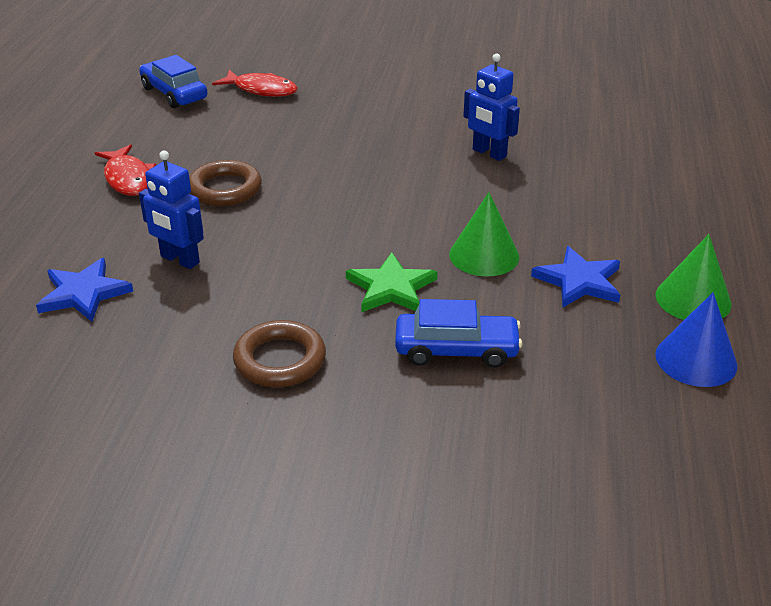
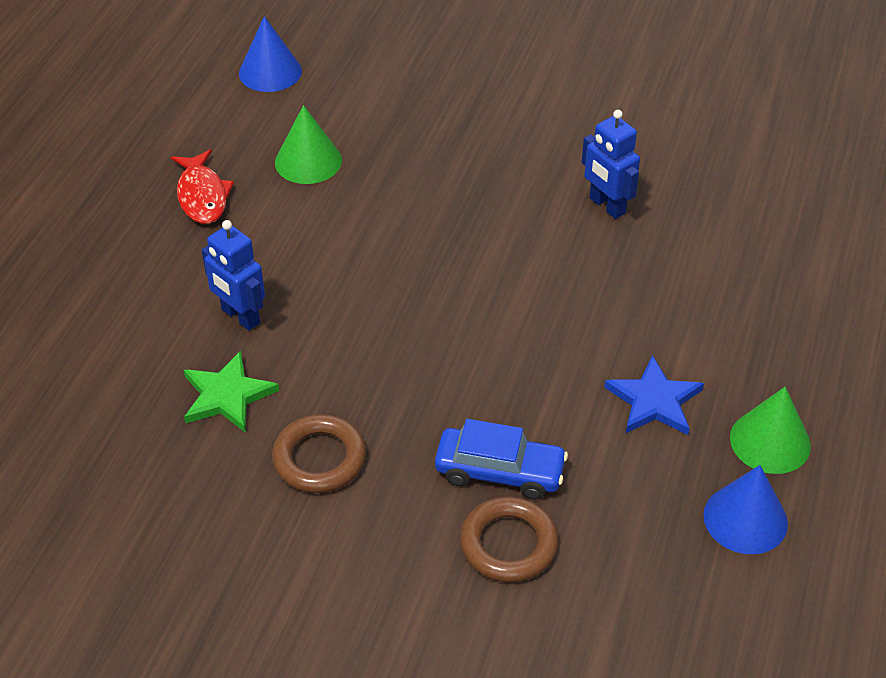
camera: 10 degrees right, 10 degrees up
blue star [36,258,133,322] -> none
blue car [139,55,207,108] -> blue cone [239,16,302,92]
brown ring [189,160,262,206] -> brown ring moved to [460,496,559,583]
red fish [212,70,298,97] -> none
green star [346,252,437,312] -> green star moved to [184,351,279,432]
green cone [449,192,519,277] -> green cone moved to [275,105,342,184]

